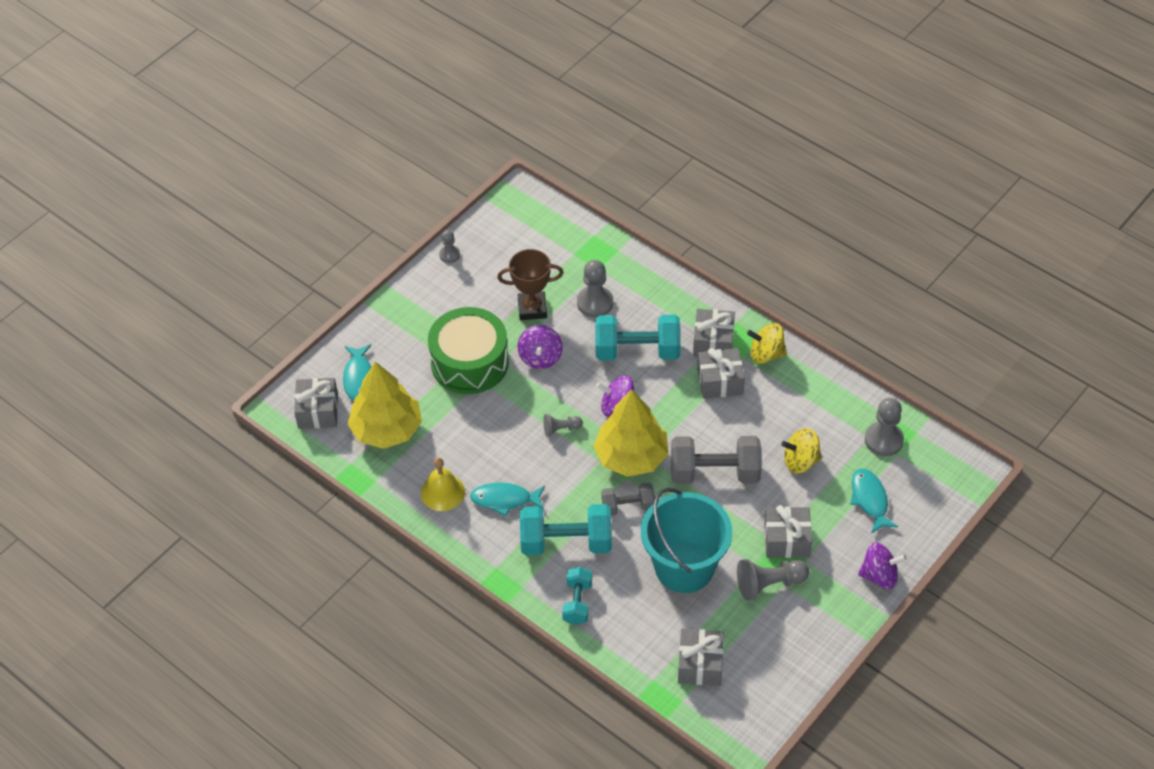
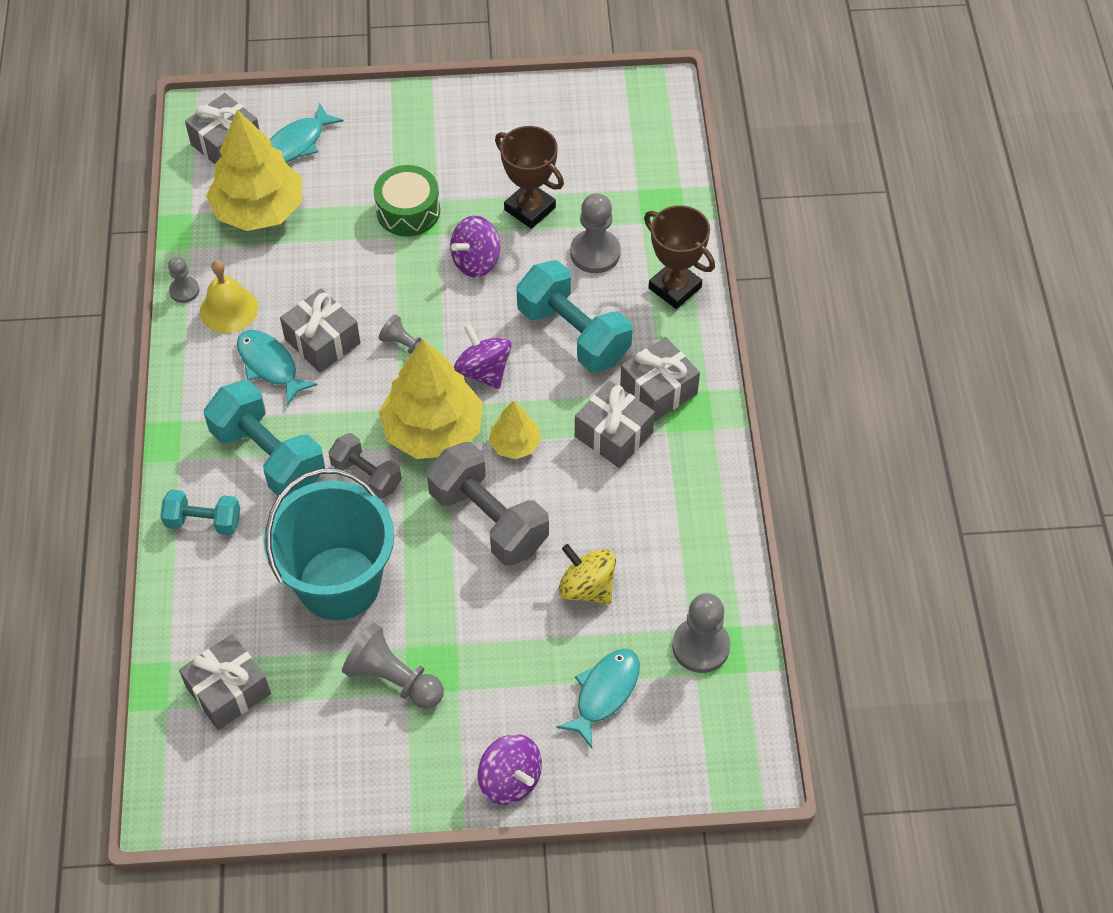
camera: 45 degrees right, 5 degrees up
green drum [428,307,509,394] -> green drum [374,165,440,236], size x0.62
grey pawn [439,230,460,263] -> grey pawn moved to [168,257,200,303]
turquoise dumbbell [562,567,592,625] -> turquoise dumbbell turned 45 degrees clockwise [161,489,240,535]
yellow spinning top [747,323,787,364] -> none
grey gift [764,505,812,558] -> grey gift moved to [280,288,360,373]
none -> yellow tree [489,401,541,459]
none -> brown trophy [644,205,715,309]

